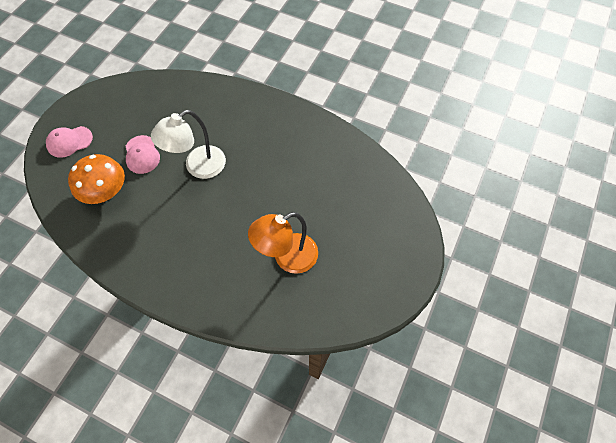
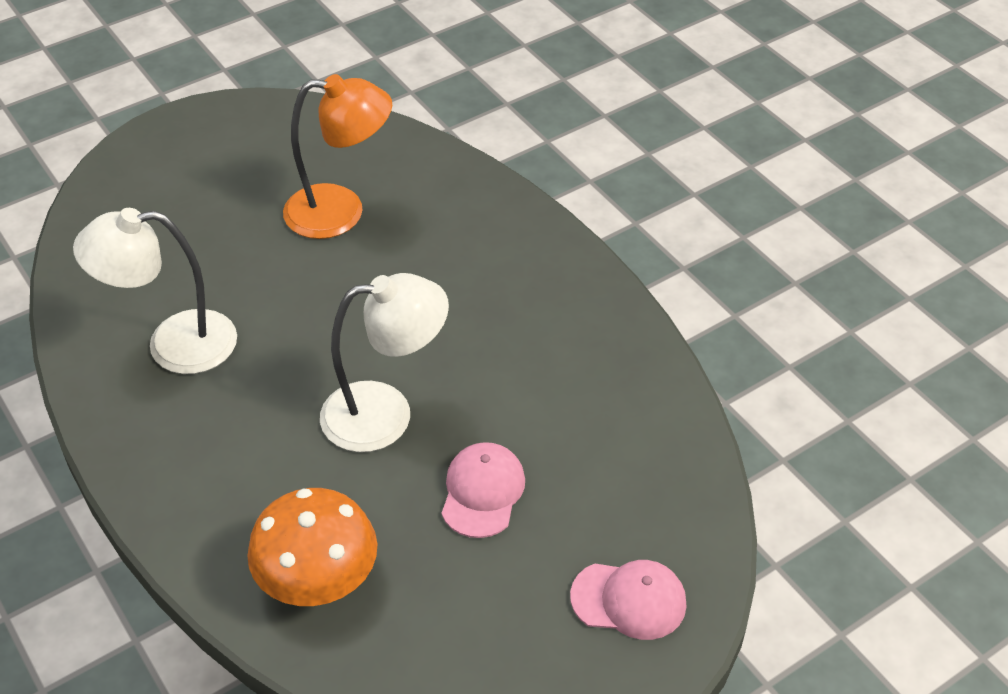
camera: 150 degrees left, 15 degrees down
orange mushroom [68,154,125,204] -> orange mushroom moved to [247,488,377,606]
none -> white lamp [73,208,237,374]

